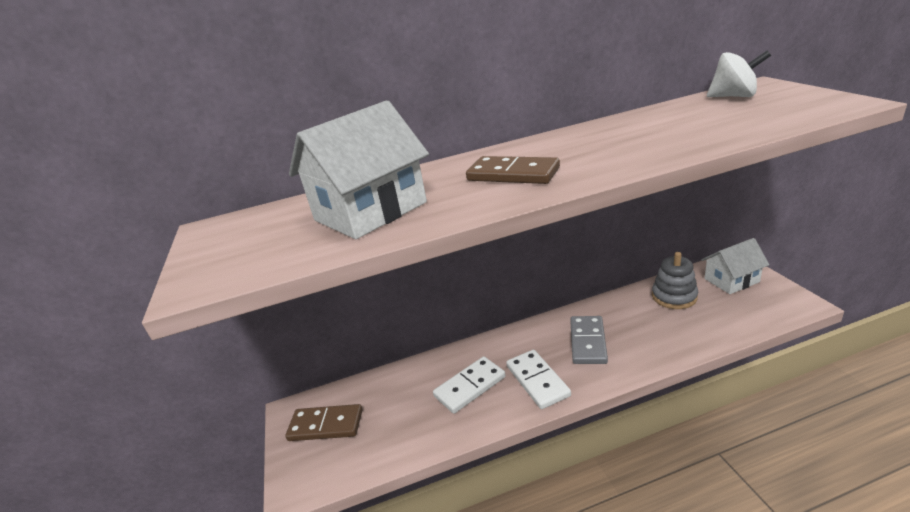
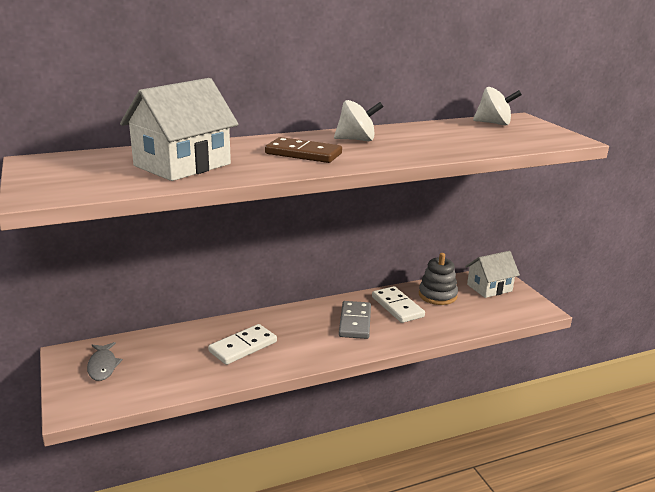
camera: 10 degrees left, 5 degrees down
brown domino [285,404,363,441] -> grey fish [87,342,123,381]
white domino [506,350,571,409] -> white domino moved to [372,286,425,323]
none -> white spinning top [334,100,383,141]

